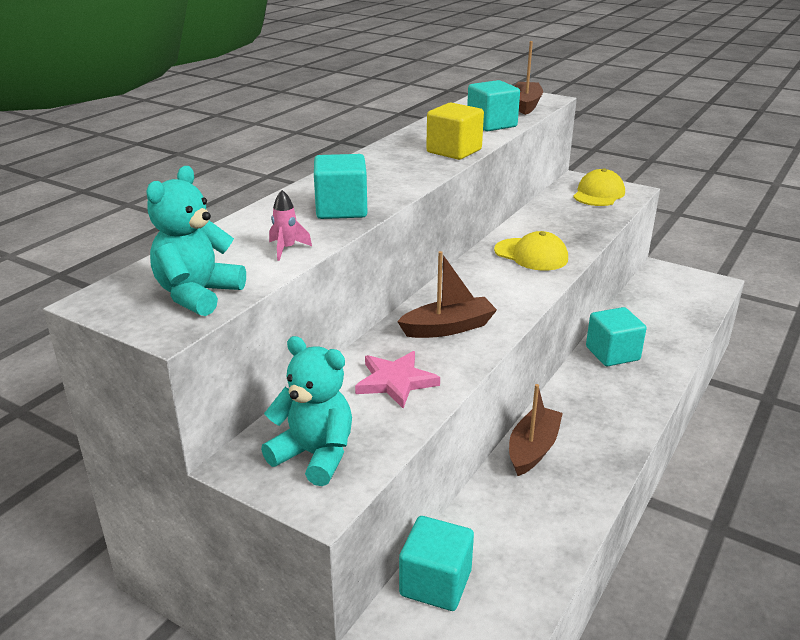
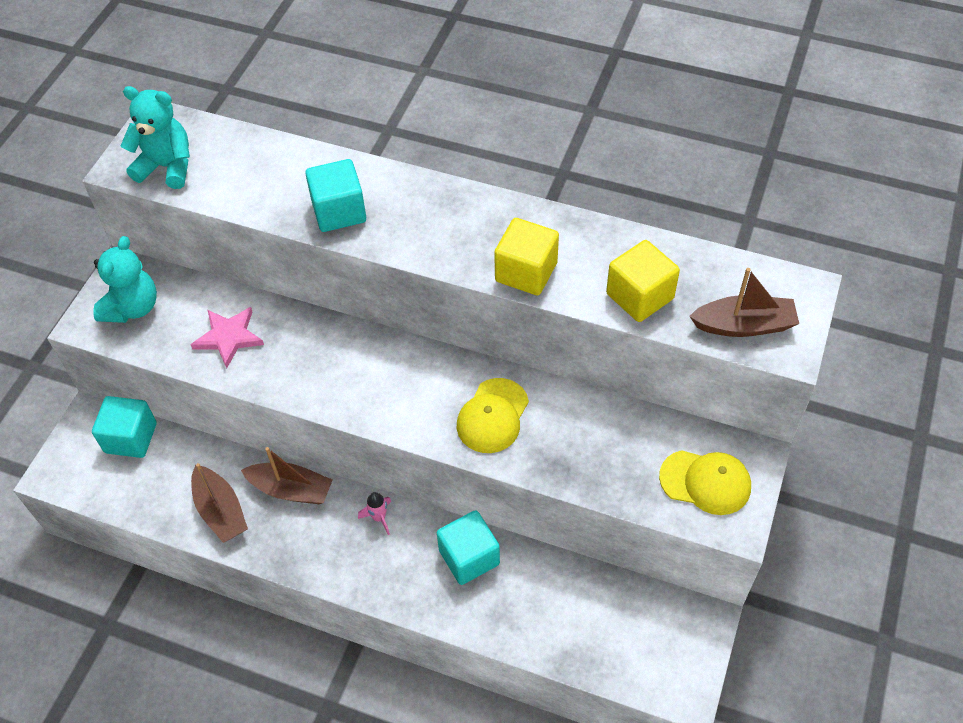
camera: 80 degrees right, 25 degrees up
pink rocket [269,190,312,261] -> pink rocket moved to [358,492,391,535]
brown boat [397,251,497,338] -> brown boat moved to [191,463,248,543]
turquoise cube [467,80,520,131] -> yellow cube [606,240,680,322]

